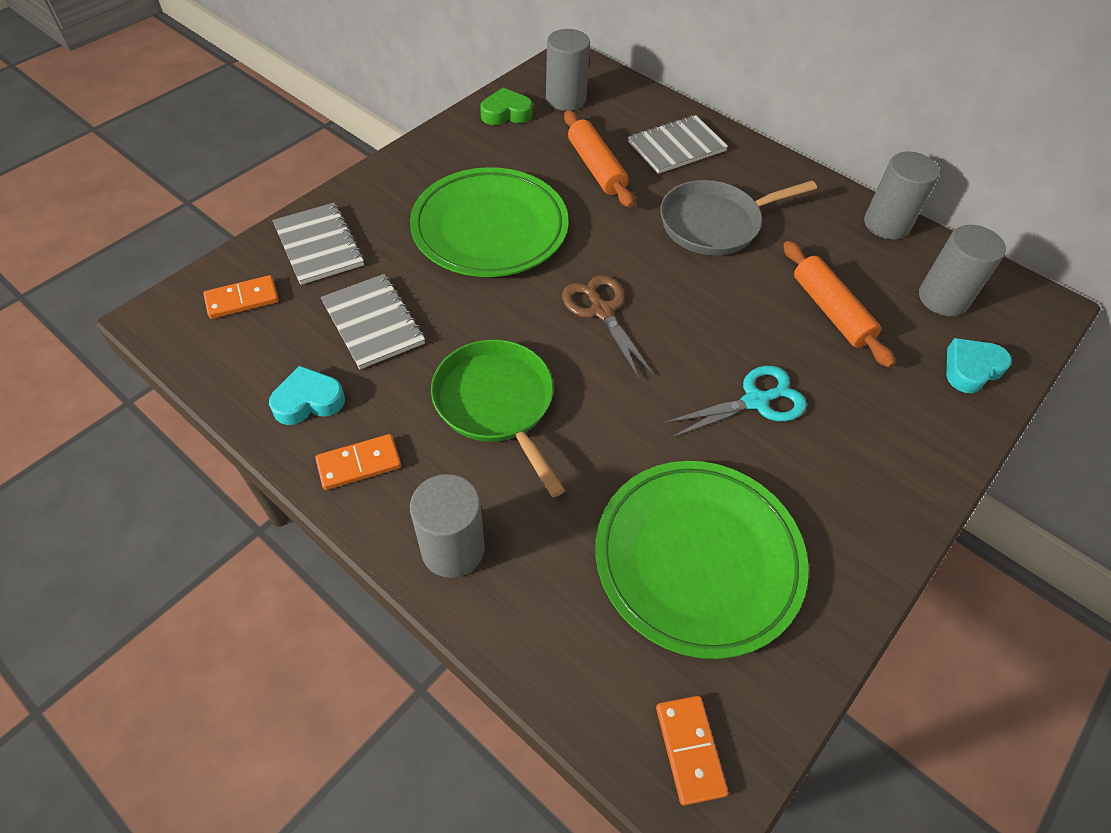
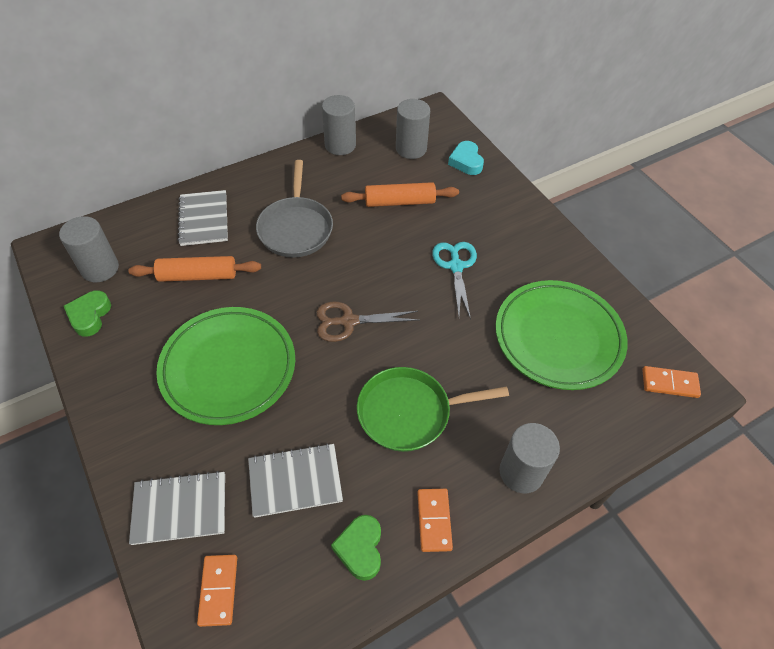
camera: 70 degrees left, 0 degrees up
turquoise heart [269,366,345,425] -> green heart [331,515,381,581]

